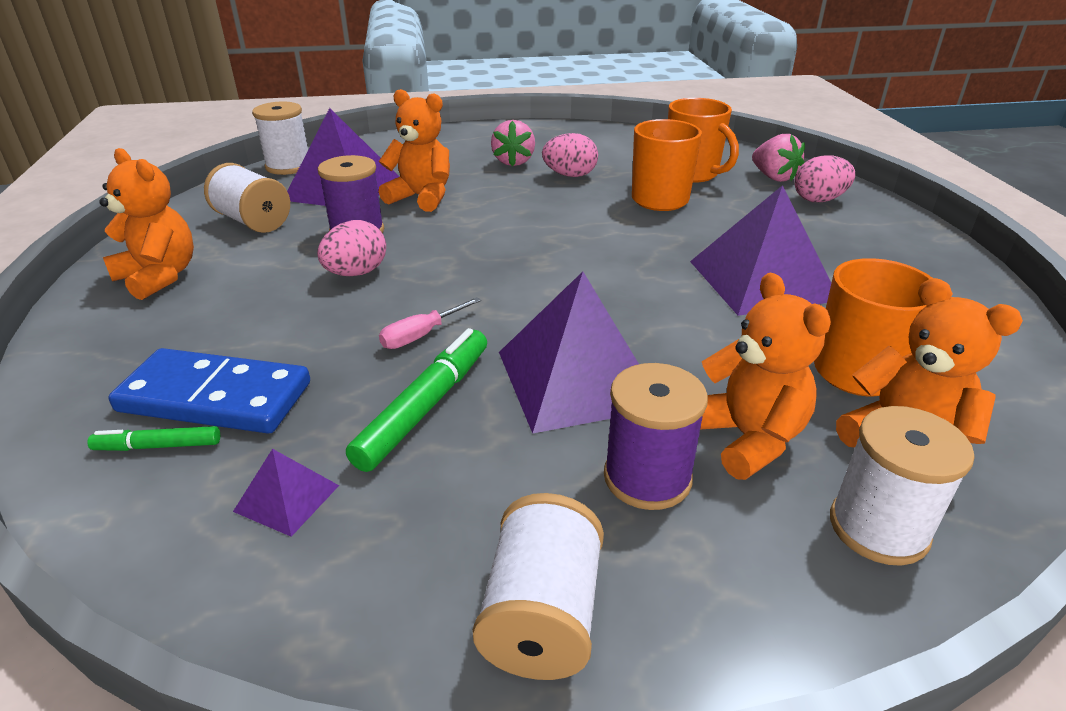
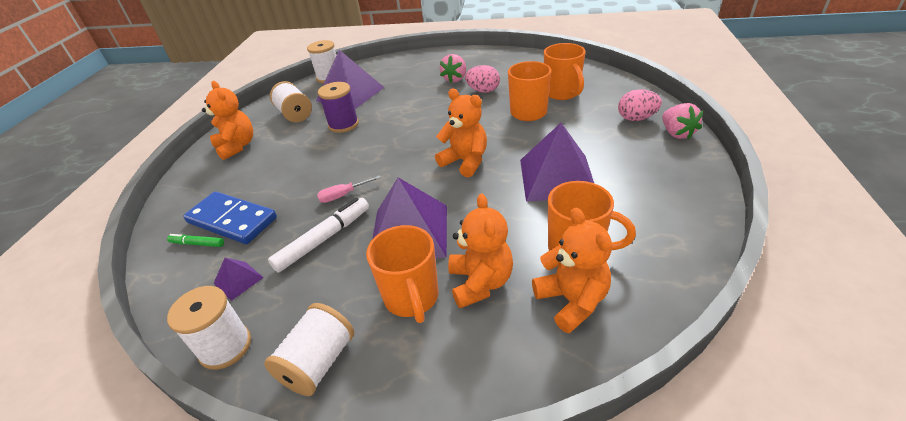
camera: 20 degrees right, 5 degrees up
pink egg [317,220,386,276] -> none
green marker [346,328,487,472] -> white marker [268,197,369,273]
orange teddy bear [379,89,450,212] -> orange teddy bear moved to [435,89,487,177]
purple spool [604,363,708,510] -> orange mug [366,225,439,323]
pink strawberry [752,134,805,182] -> pink strawberry moved to [662,103,703,140]
white spool [830,406,975,566] -> white spool moved to [167,286,251,370]

